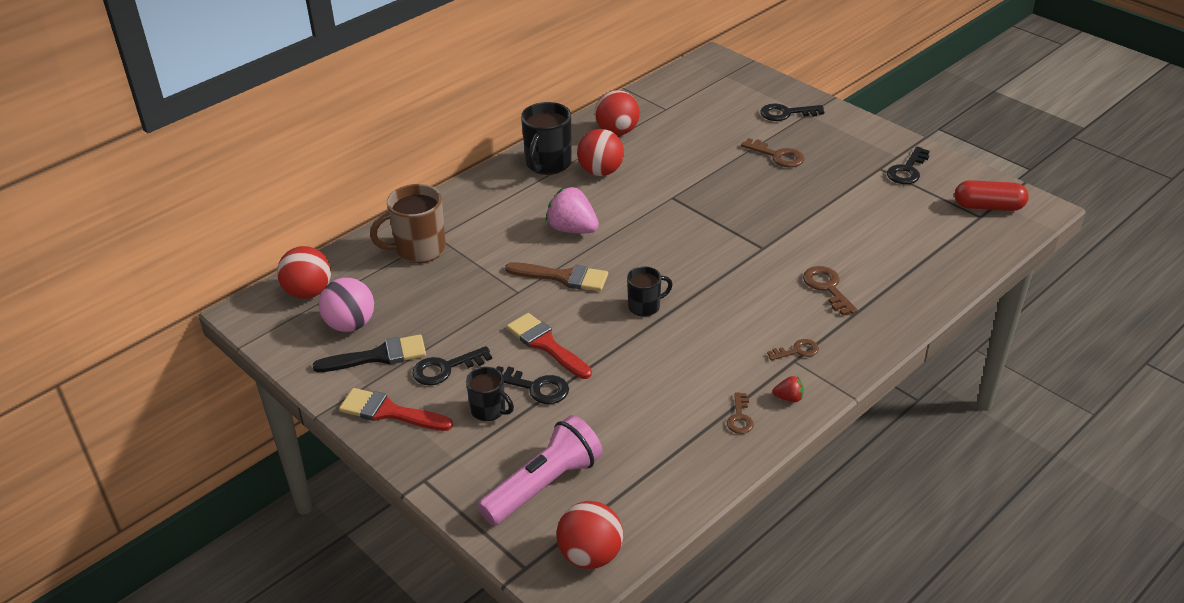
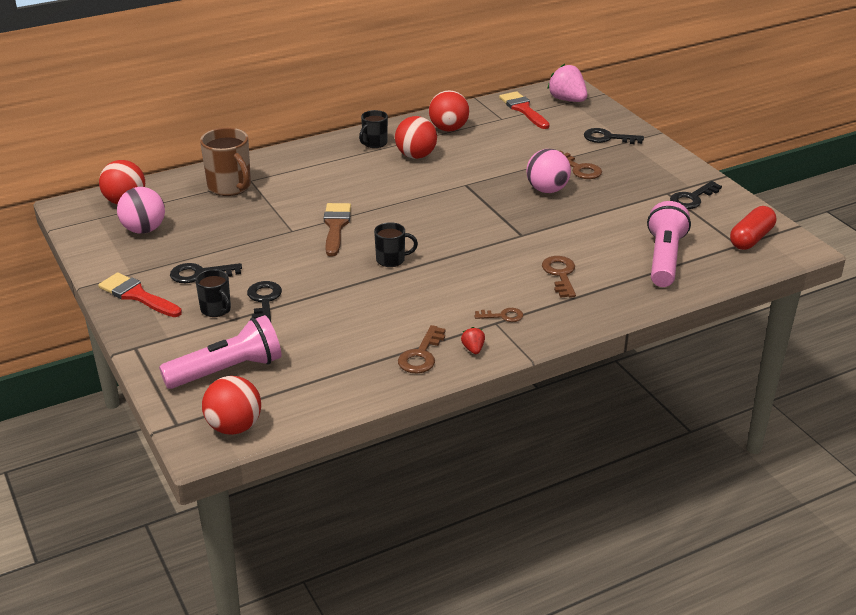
camera: 15 degrees right, 5 degrees down
black brush [313,334,426,372] -> none
brown mug [370,184,446,263] -> brown mug turned 120 degrees counterclockwise [200,128,251,196]
black key [496,366,569,404] -> black key turned 135 degrees counterclockwise [247,281,282,322]
brown brush [505,262,608,291] -> brown brush turned 120 degrees counterclockwise [324,203,351,256]
red brush [506,313,592,379] -> red brush moved to [499,91,550,129]
black mug [521,102,571,175] -> black mug [359,110,388,148], size x0.60
pink strawberry [546,187,599,233] -> pink strawberry moved to [547,64,587,102]
brown key [727,392,754,434] -> brown key [398,325,446,373], size x1.53
red strawberry [773,376,804,402] -> red strawberry turned 120 degrees counterclockwise [461,327,485,354]
red capsule [955,180,1029,211] -> red capsule turned 75 degrees counterclockwise [730,206,776,250]
none -> pink ball [526,149,571,193]
none -> pink flashlight [647,201,691,287]

